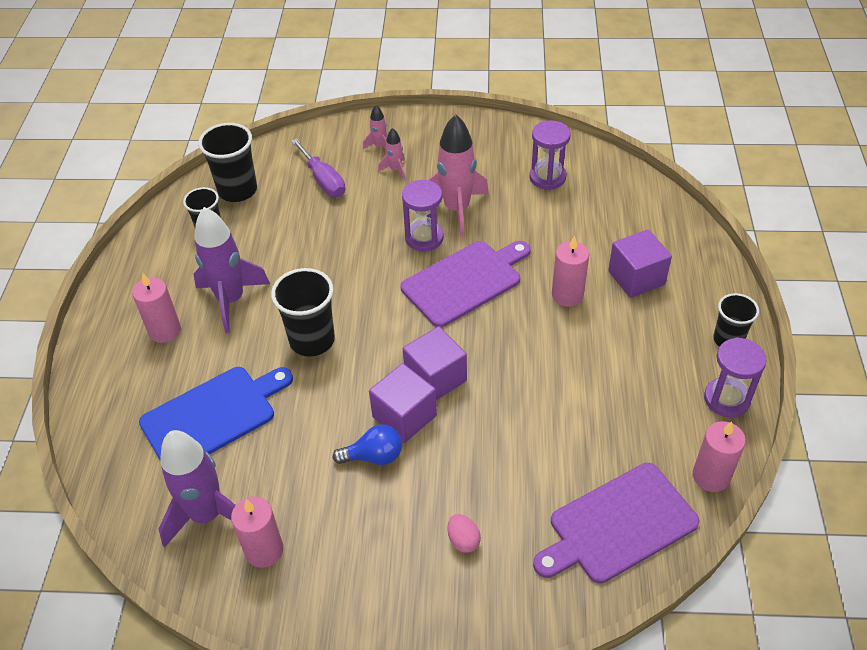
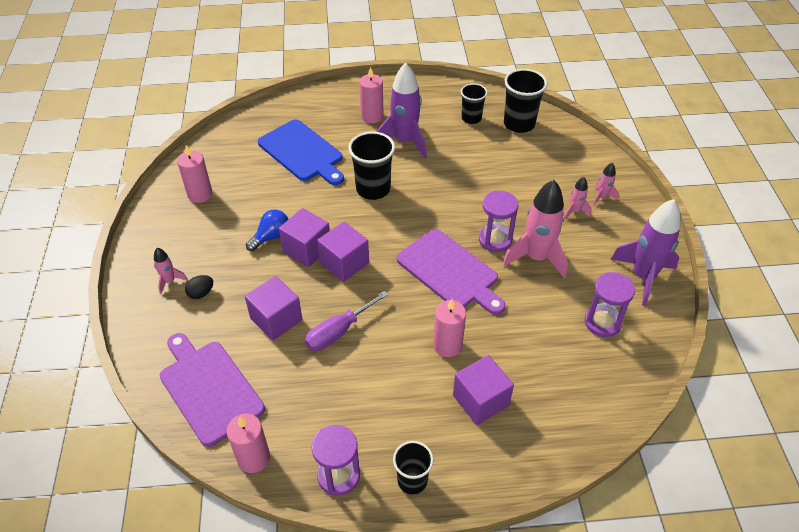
camera: 80 degrees right, 0 degrees up
purple rocket [159,430,236,548] -> purple rocket moved to [611,199,681,306]
purple screwdriver [291,138,345,197] -> purple screwdriver moved to [305,291,388,351]
blue light bulb [333,425,402,465] -> blue light bulb turned 120 degrees counterclockwise [246,209,289,251]
pink egg [448,514,481,553] -> black egg [185,275,213,299]
none -> pink rocket [154,248,187,294]
none -> purple cube [245,276,302,341]

